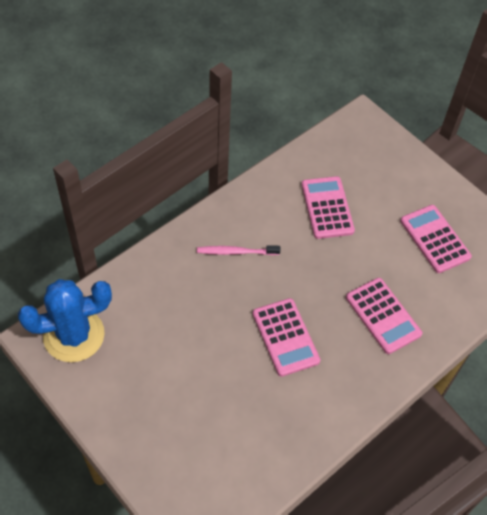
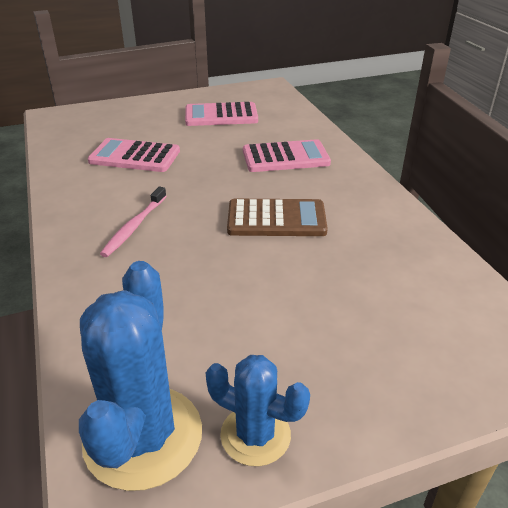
camera: 65 degrees left, 20 degrees down
pink calculator [253,298,320,377] -> brown calculator [227,199,328,236]
none -> blue cactus [206,355,310,466]

